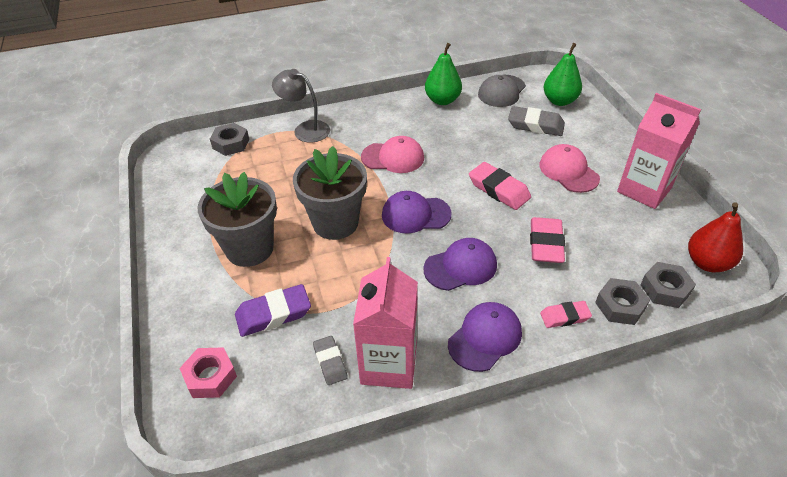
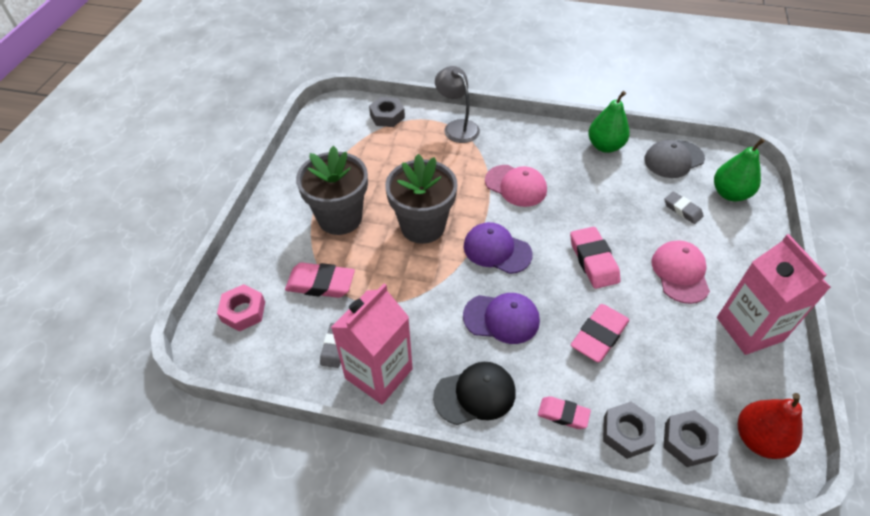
camera: 30 degrees right, 5 degrees up
purple eraser [235,284,311,337] -> pink eraser [285,262,355,298]
purple cap [448,302,522,372] -> black cap [433,362,516,425]
grey eraser [508,106,565,136] -> grey eraser [664,192,704,224], size x0.62

